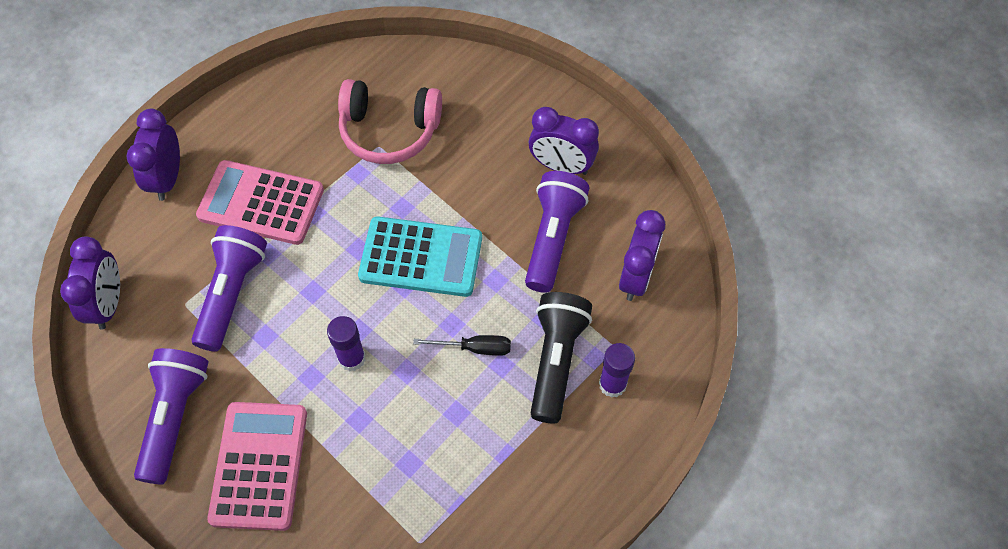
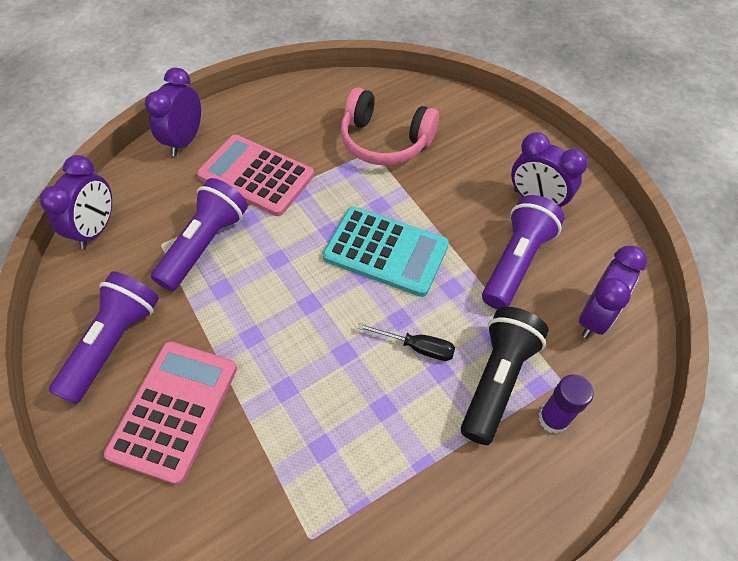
camera: 15 degrees right, 5 degrees down
purple glue stick [327,316,365,372] -> none

